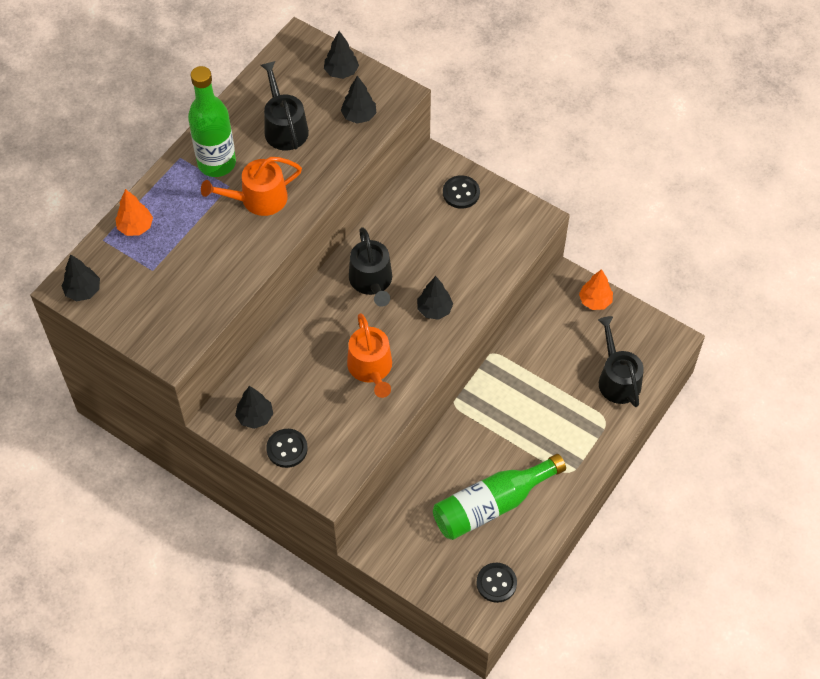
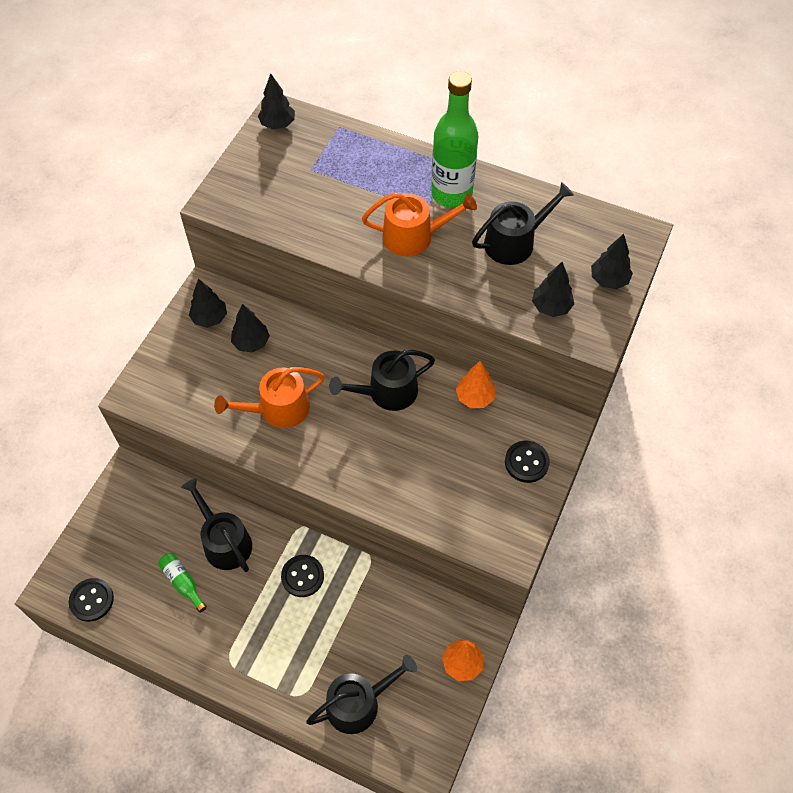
camera: 80 degrees right, 0 degrees up
orange tree [115,189,153,236] -> orange tree moved to [456,361,496,408]
orange watering can [201,157,302,216] -> orange watering can turned 120 degrees clockwise [362,192,477,257]
black button [266,429,308,468] -> black button moved to [281,555,324,597]
black tree [417,276,453,320] -> black tree moved to [231,304,270,352]
green bottle [433,454,566,540] -> green bottle [158,553,207,613], size x0.45
none -> black watering can [181,478,252,572]

